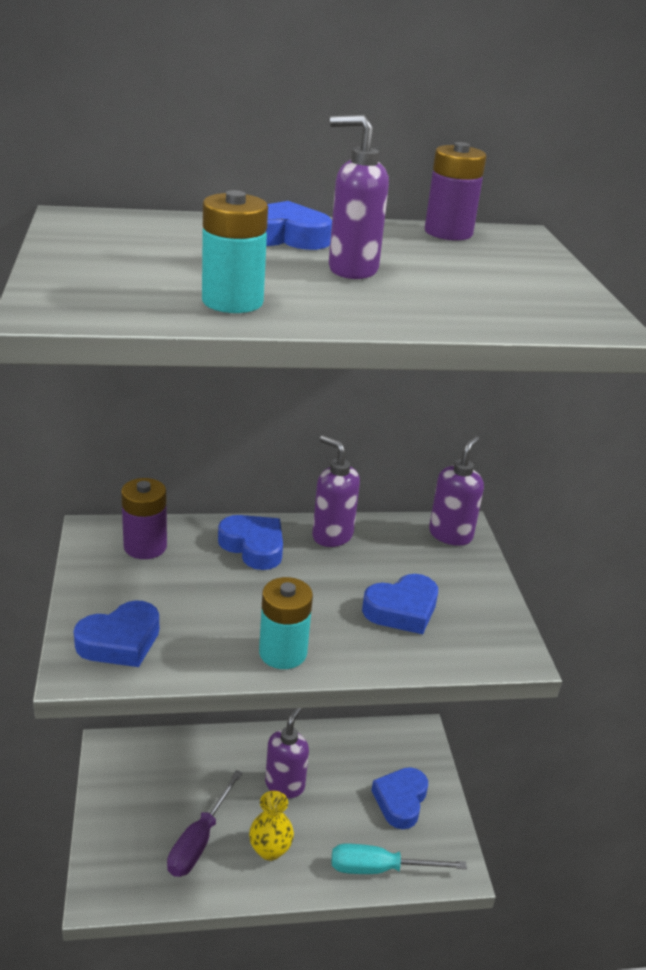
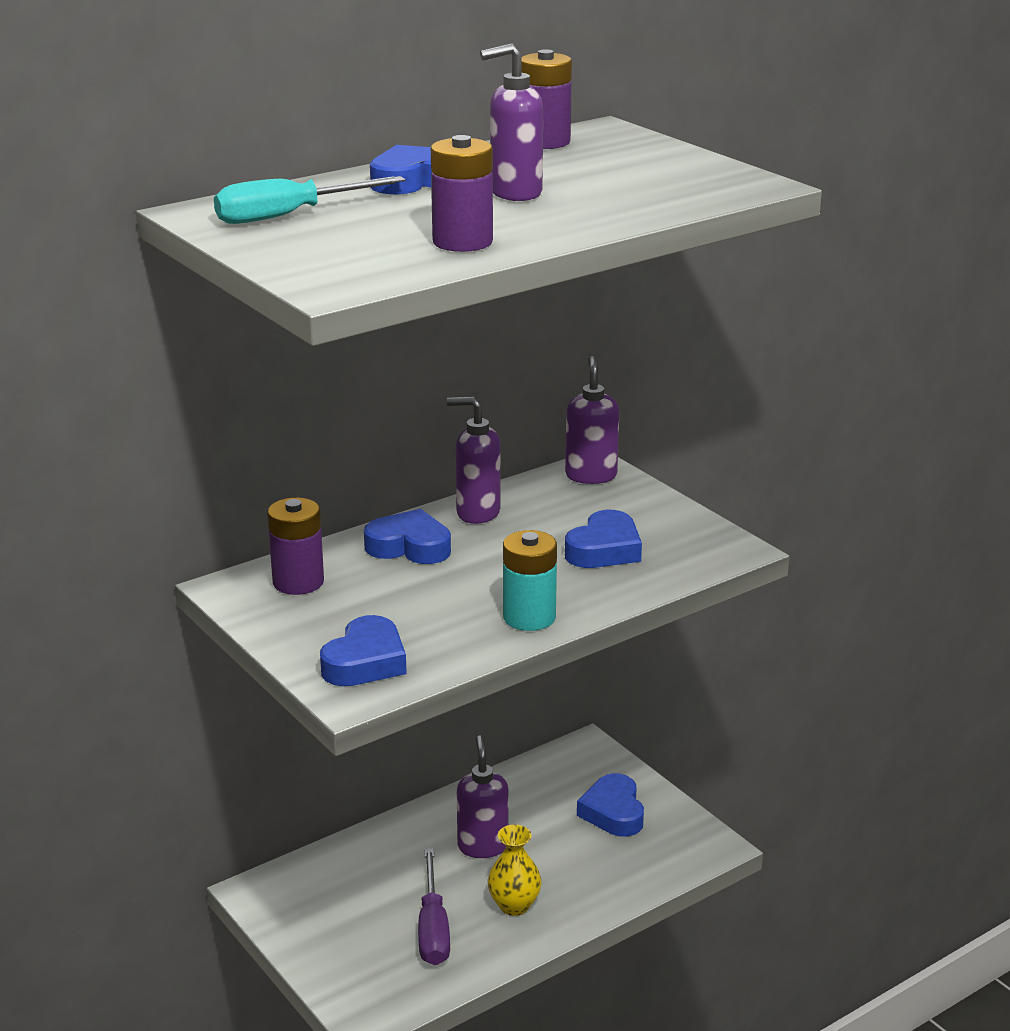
camera: 25 degrees left, 5 degrees down
turquoise battery [202,190,268,313] -> purple battery [431,135,493,252]
turquoise screwdriver [332,844,467,874] -> turquoise screwdriver moved to [214,176,405,224]

